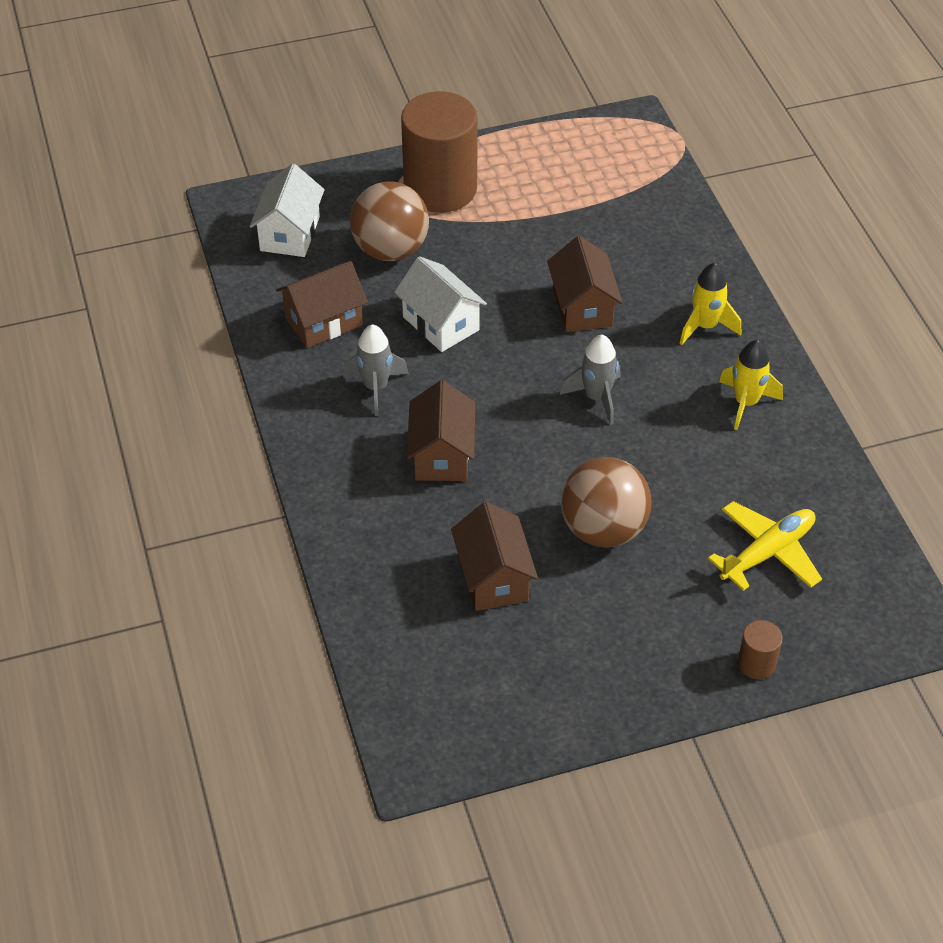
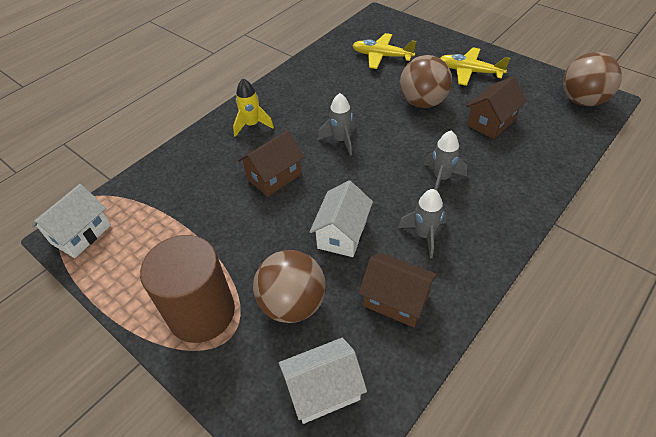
camera: 120 degrees left, 0 degrees up
brown house [407,380,475,481] -> grey rocket [423,131,468,191]
yellow rocket [719,340,783,430] -> none
brown cylinder [738,620,783,679] -> none
none -> white house [31,184,111,258]
none -> yellow plane [440,47,510,86]
none -> brown ball [563,52,622,106]

